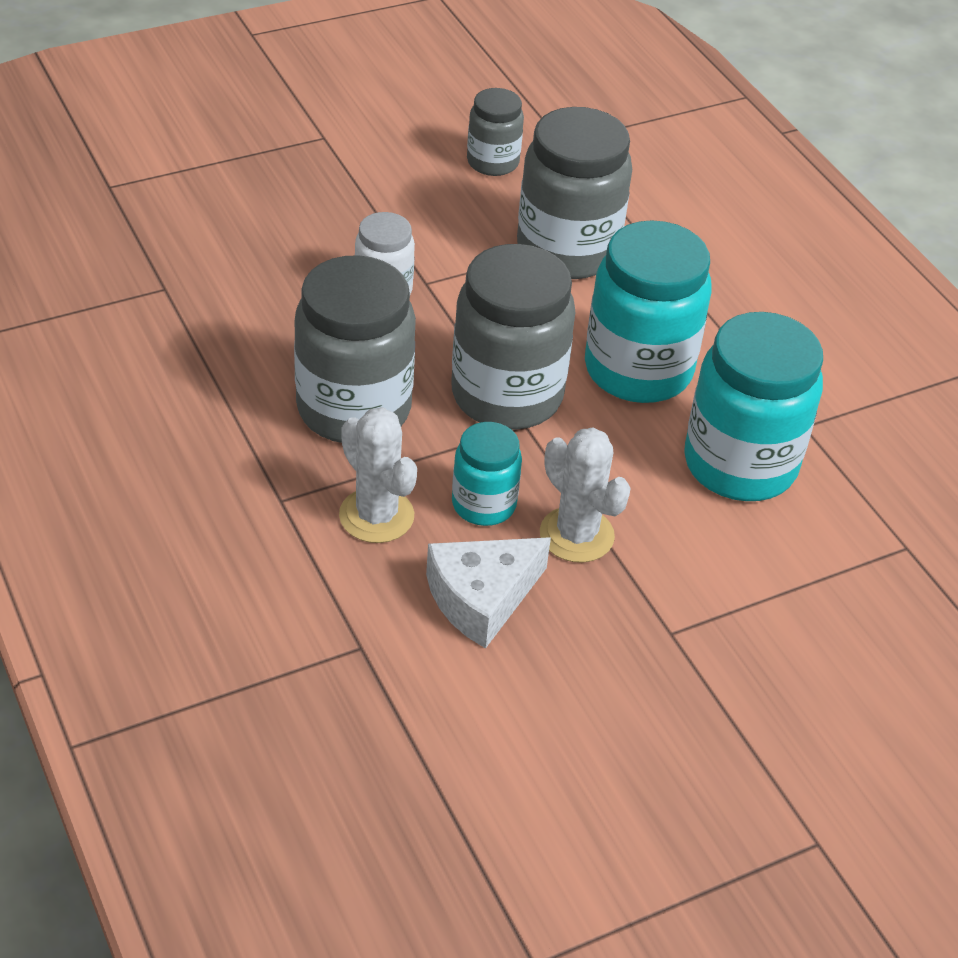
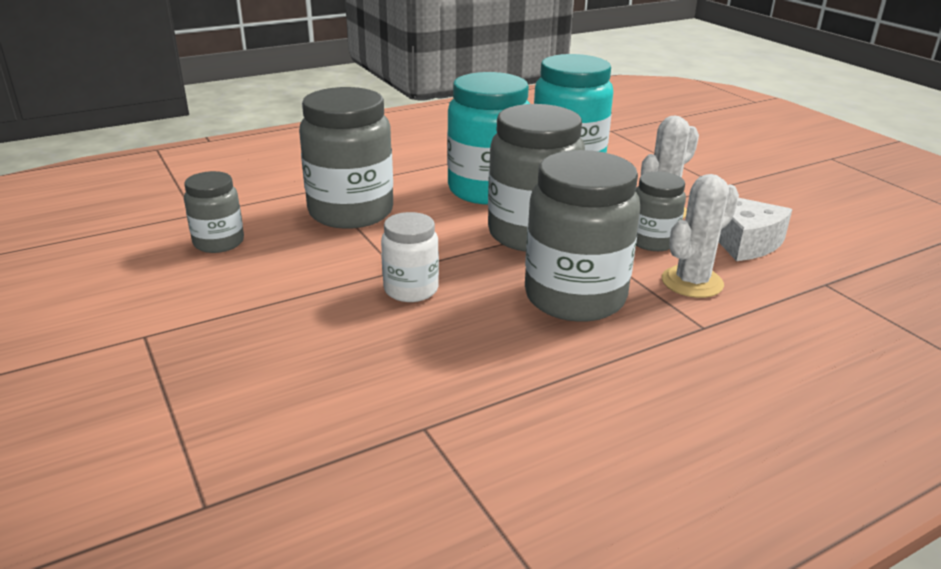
camera: 90 degrees left, 15 degrees down
turquoise jar [452,422,522,526] -> grey jar [636,171,686,251]

